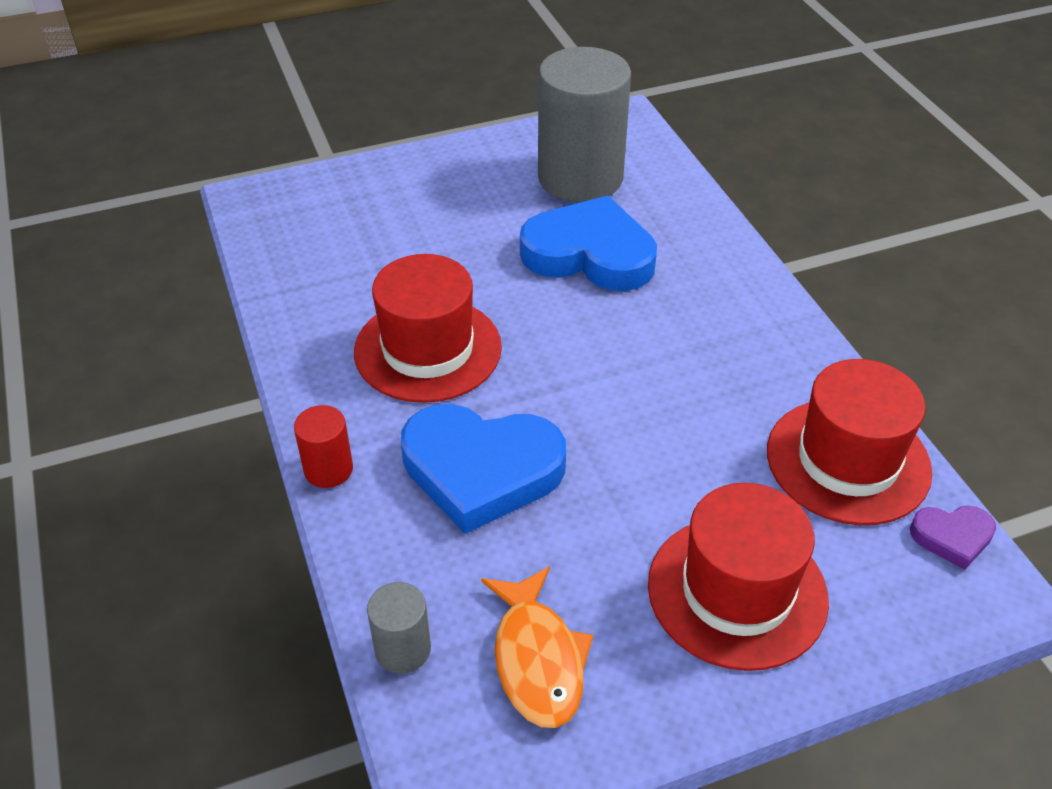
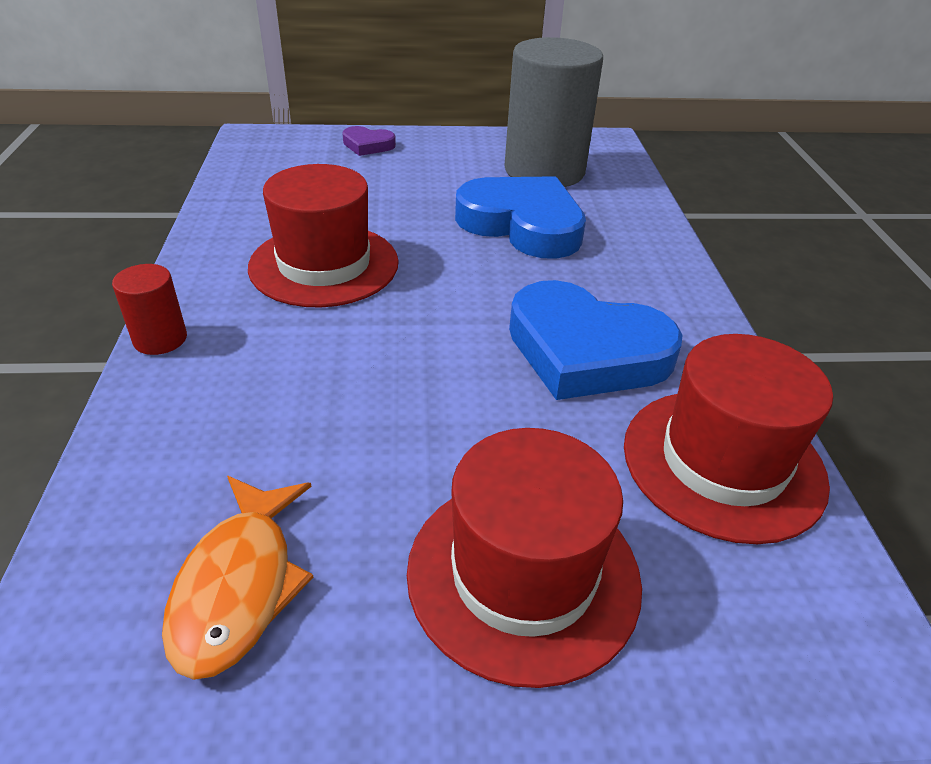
camera: 15 degrees right, 5 degrees down
grey cylinder [367,582,431,674] -> none
blue heart [401,404,566,534] -> blue heart moved to [509,280,682,400]
purple heart [910,505,996,570] -> purple heart moved to [343,126,396,156]

